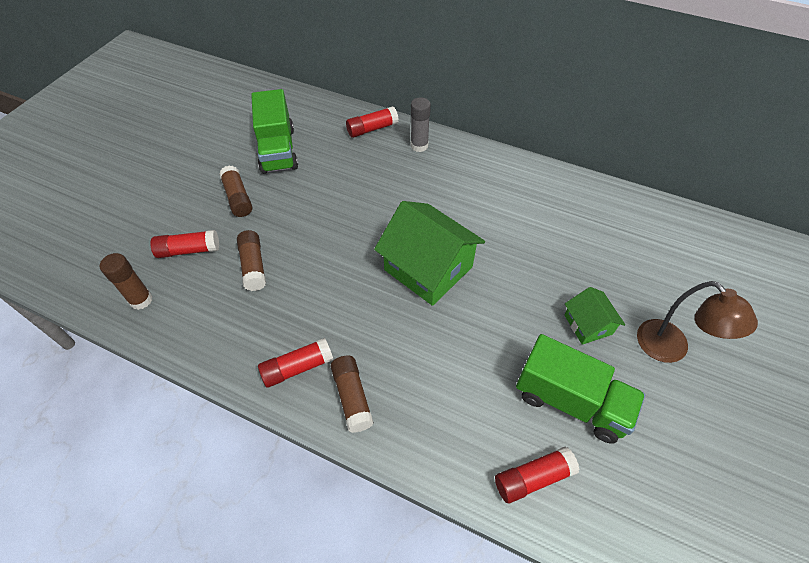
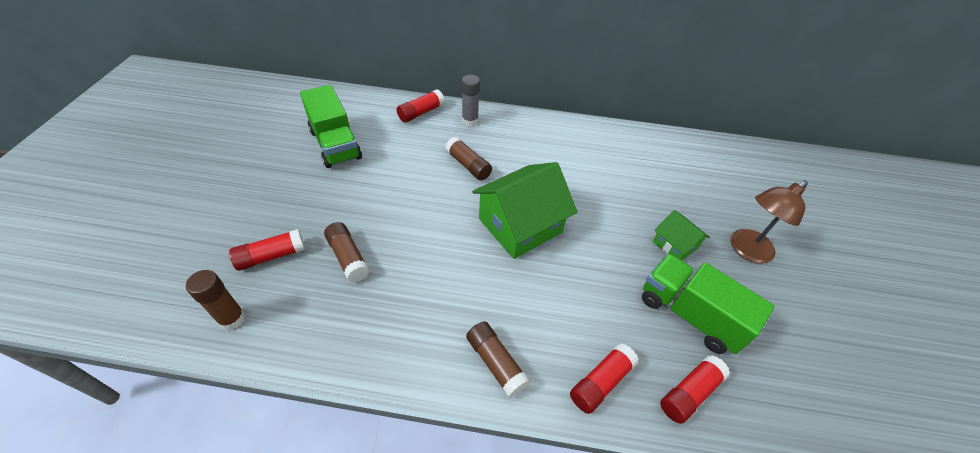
camera: 20 degrees left, 5 degrees down
brown glue stick [219,166,252,217] -> brown glue stick moved to [445,137,492,180]
red glue stick [258,338,333,388] -> red glue stick moved to [570,343,639,414]
green house [374,201,485,306] -> green house turned 60 degrees counterclockwise [472,162,578,259]
green truck [516,334,645,444] -> green truck turned 150 degrees counterclockwise [642,253,775,354]
brown lamp [637,281,758,363] -> brown lamp turned 105 degrees clockwise [730,180,808,264]

